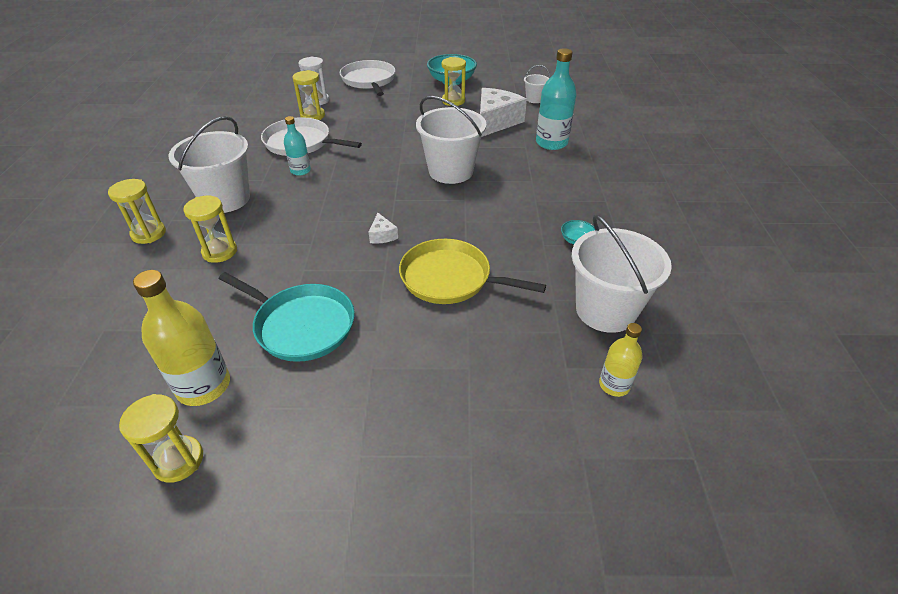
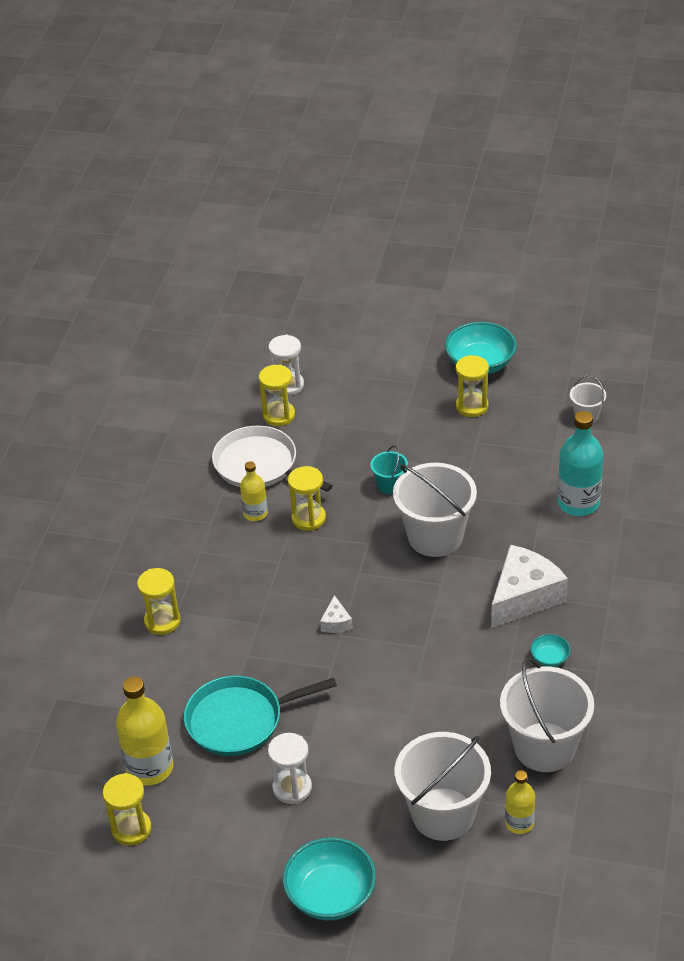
camera: 15 degrees right, 0 degrees up
yellow hourglass [108,179,166,244] -> yellow hourglass moved to [288,466,326,531]
white bucket [168,116,250,213] -> white bucket moved to [395,732,491,841]
turquoise pan [219,272,355,362] -> turquoise pan turned 120 degrees clockwise [184,676,337,756]
turquoise bottle [284,116,311,176] -> yellow bottle [240,461,268,521]
white pan [340,60,395,96] -> none
yellow pan [399,239,546,304] -> none
white cheese [480,88,527,137] -> white cheese moved to [491,545,568,628]
none -> white hourglass [268,733,312,804]
none -> turquoise bowl [283,837,376,920]
none -> turquoise bucket [371,445,408,494]

